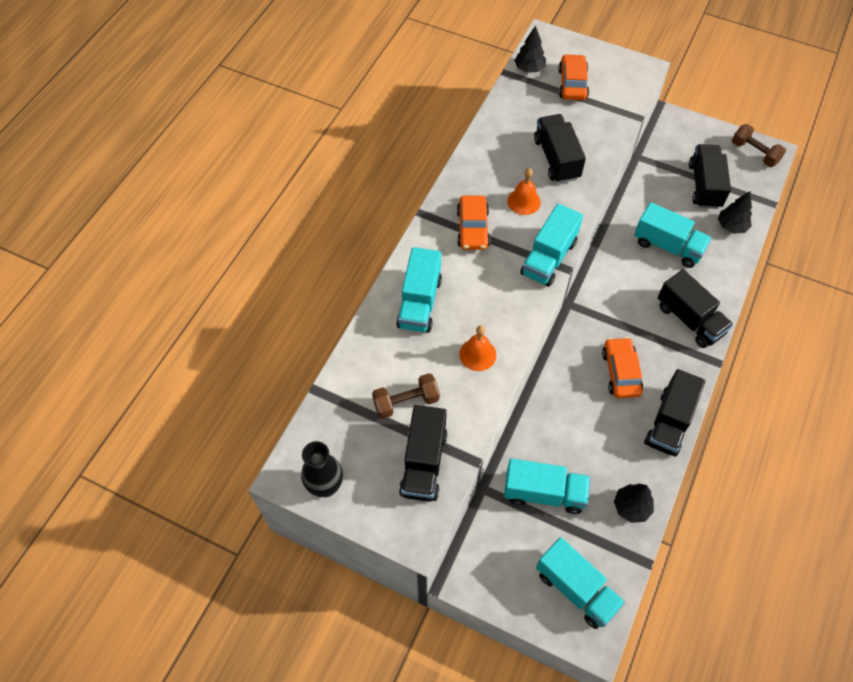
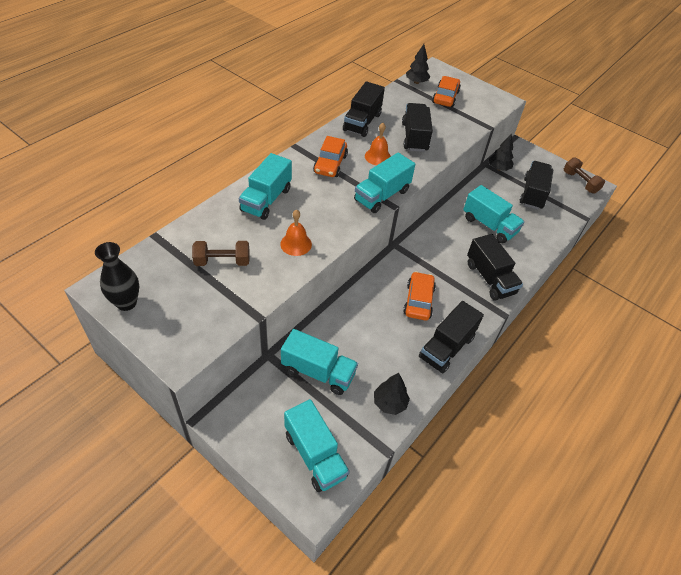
camera: 10 degrees right, 10 degrees down
black truck [399,405,448,502] -> black truck moved to [343,81,385,137]
black tree [718,191,752,234] -> black tree moved to [489,134,514,171]

